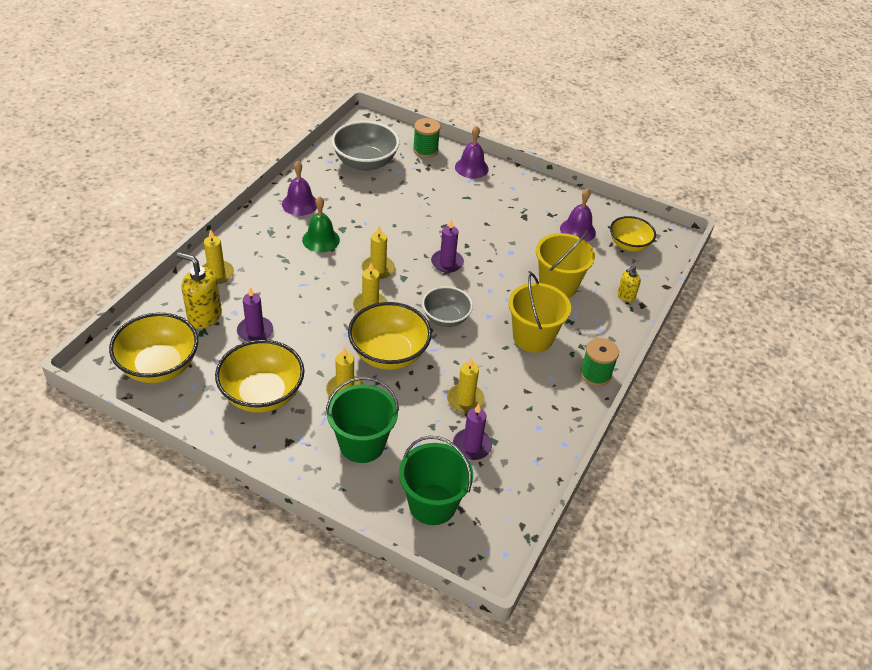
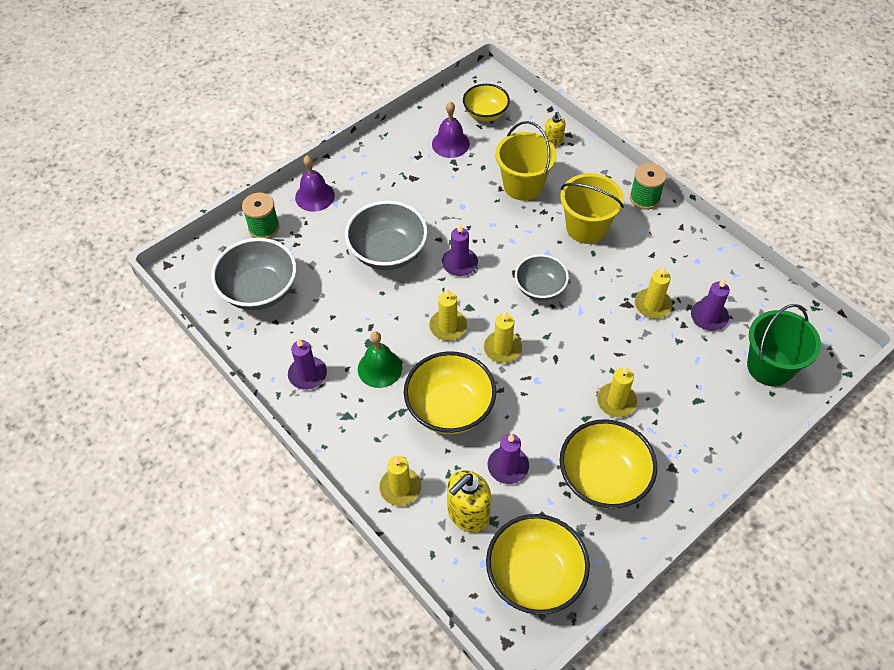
camera: 65 degrees left, 10 degrees up
purple bell [282,161,317,216] -> purple candle [288,338,327,390]
green bucket [326,377,399,463] -> none
yellow bowl [348,302,432,370] -> yellow bowl moved to [404,351,496,434]
none -> grey bowl [345,201,428,270]

